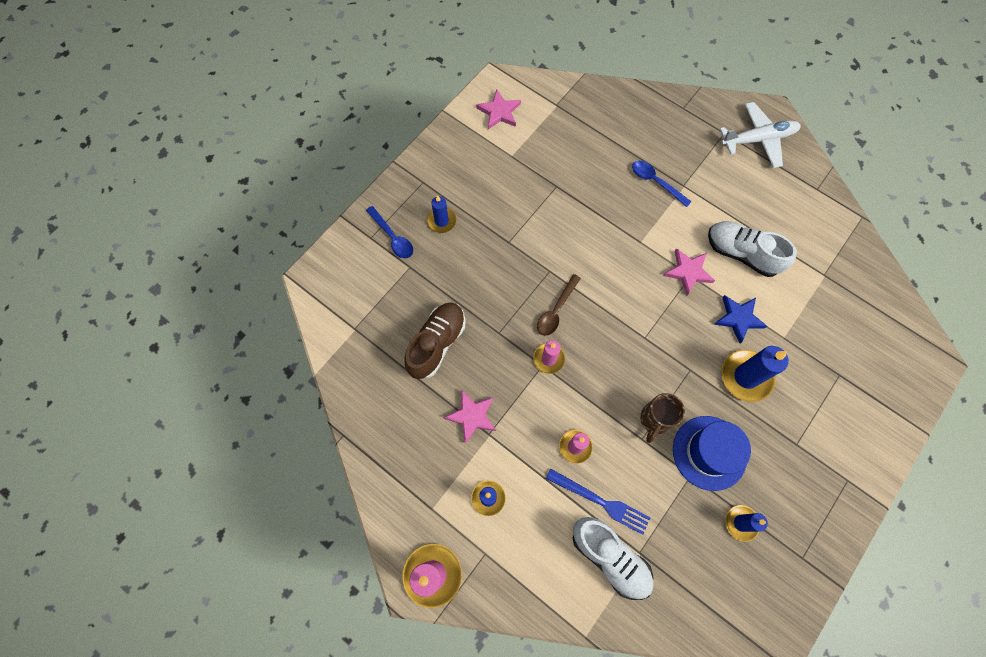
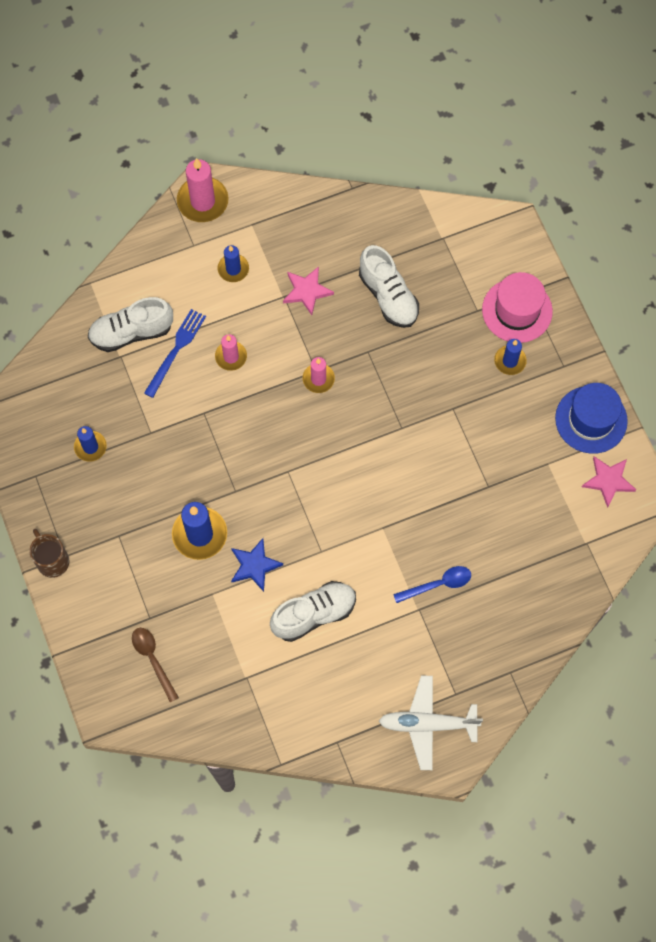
camera: 120 degrees right, 0 degrees up
blue spoon [366,206,413,258] -> pink hat [482,272,553,343]
brown shoe [404,302,465,379] -> white shoe [359,245,419,328]
brown spoon [537,274,581,336] -> brown spoon moved to [132,628,179,702]
blue fork [546,469,650,535] -> blue fork turned 150 degrees clockwise [144,309,206,398]
brown mug [640,393,685,443] -> brown mug moved to [29,529,70,578]
pink star [663,248,715,295] -> none
blue hat [673,416,751,491] -> blue hat moved to [555,383,628,454]
white plane [720,102,801,168] -> white plane turned 75 degrees clockwise [379,676,483,770]

